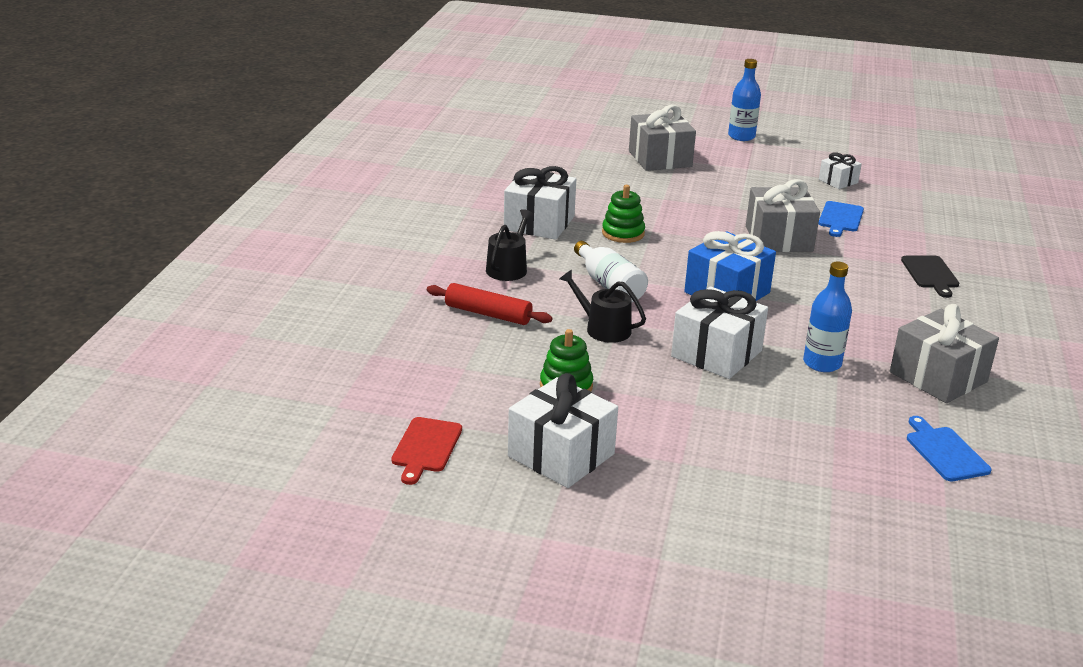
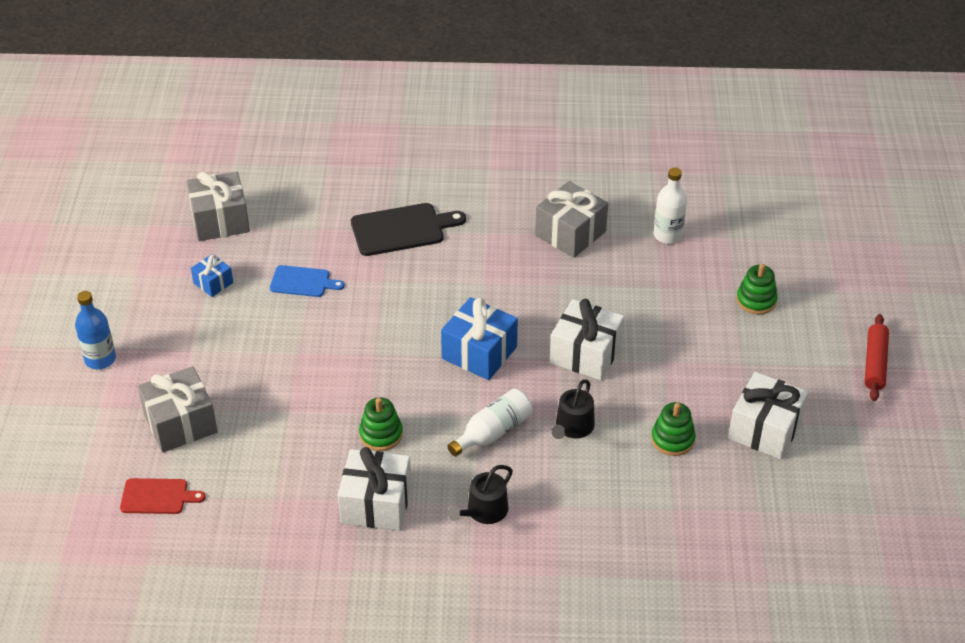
camera: 100 degrees left, 15 degrees up
red cutting board [391,417,462,485] -> red cutting board moved to [120,478,206,514]
red rolling pin [427,283,552,325] -> red rolling pin moved to [864,314,889,401]
black watering can [486,209,534,281] -> black watering can turned 60 degrees counterclockwise [448,465,513,524]
grey gift [746,179,820,252] -> grey gift moved to [186,171,250,241]
blue bottle [803,262,852,372] -> none
white gift [819,152,862,189] -> blue gift [191,254,233,297]
black cutting board [901,256,959,298] -> black cutting board [351,203,466,256], size x1.61
blue cutting board [907,416,991,481] -> white bottle [654,168,687,244]
none -> green stacking toy [736,264,778,315]

